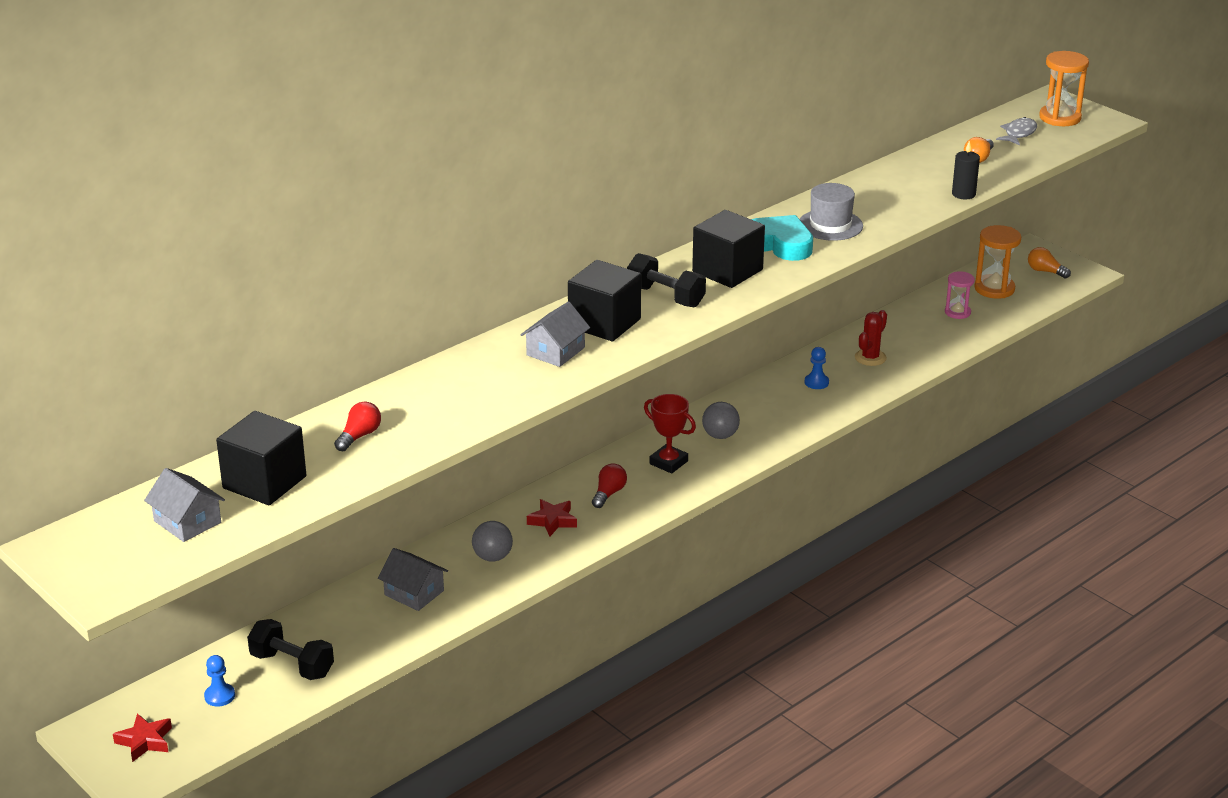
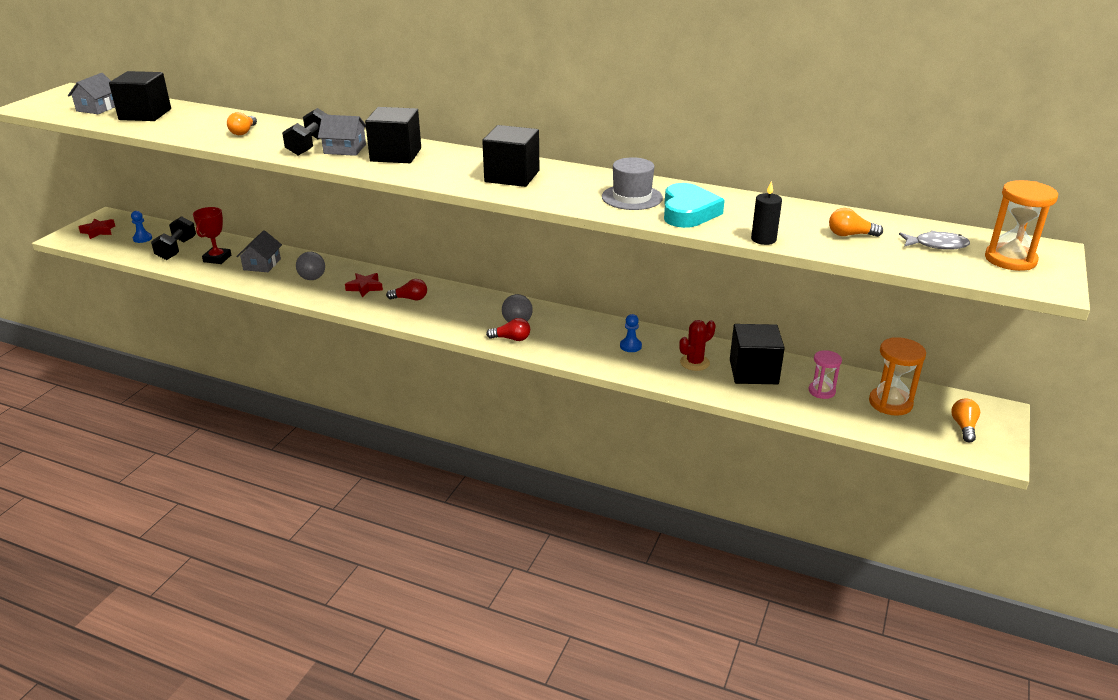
camera: 65 degrees right, 0 degrees up
red light bulb [334,402,381,451] -> red light bulb moved to [486,318,530,341]
black dumbbell [627,253,706,308] -> black dumbbell moved to [282,108,328,156]
red trophy [644,394,696,474] -> red trophy moved to [193,207,231,264]
turquoise heart [751,215,813,261] -> turquoise heart moved to [664,183,725,228]
red cactus [855,310,887,366] -> red cactus turned 45 degrees counterclockwise [679,320,716,371]
none -> orange light bulb [227,112,257,135]
none -> black cube [730,324,785,384]

